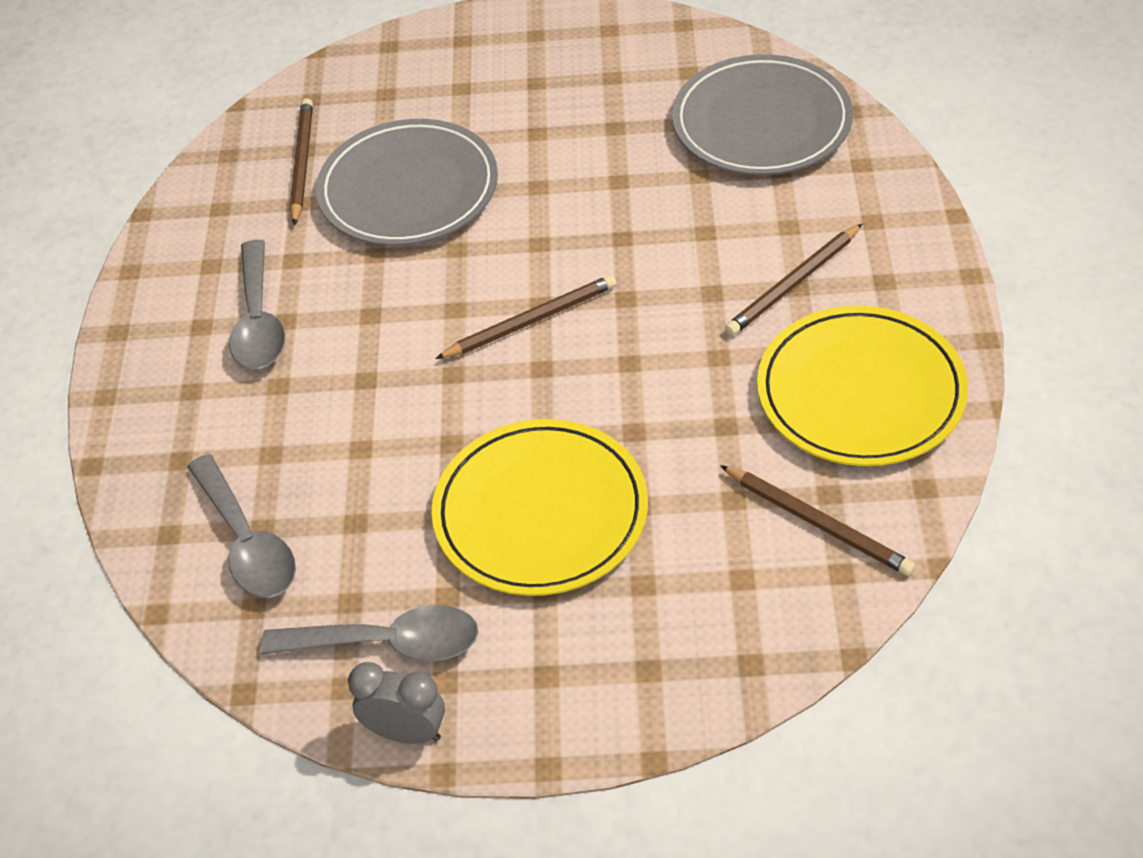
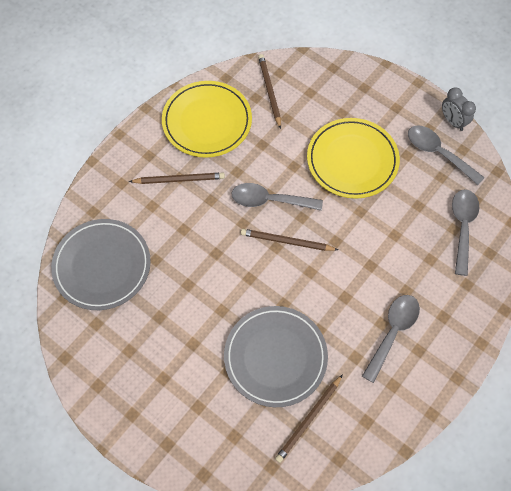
camera: 145 degrees left, 15 degrees up
none -> grey spoon [232,183,323,211]

